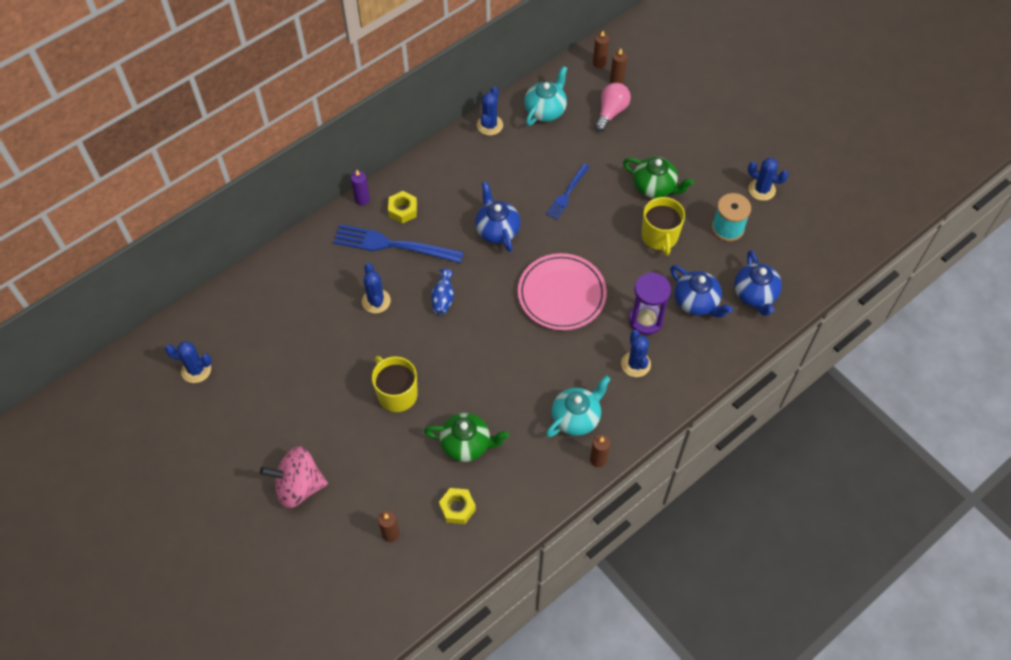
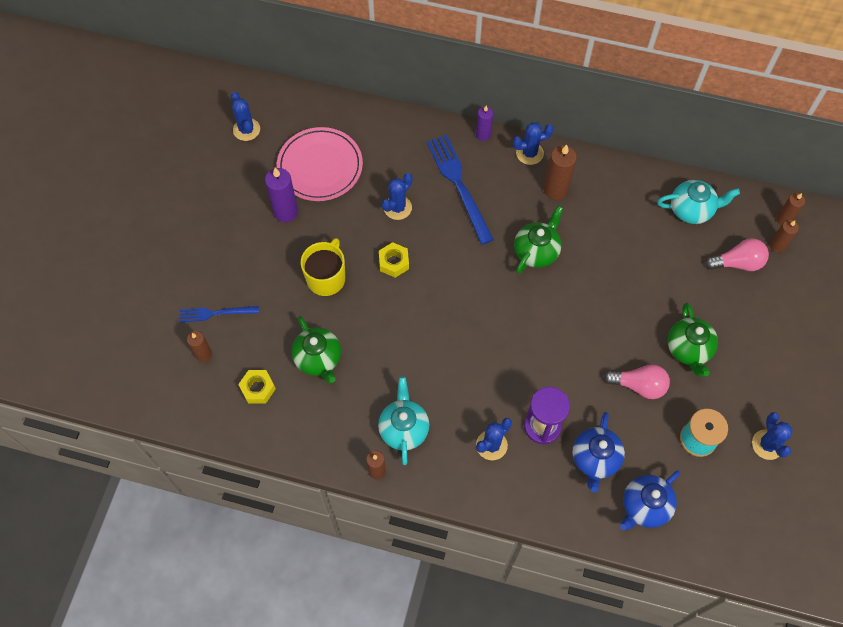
camera: 55 degrees right, 5 degrees up
pink spinning top [260,446,328,508] -> none
yellow nut [388,191,417,224] -> yellow nut moved to [379,242,409,278]
blue vase [431,269,454,315] -> none
blue teapot [475,182,520,252] -> green teapot [514,205,563,274]
blue cactus [477,87,503,136] -> blue cactus moved to [513,122,554,165]
pink plate [518,253,607,330] -> pink plate moved to [277,127,363,201]
blue fork [546,164,589,220] -> blue fork moved to [179,306,259,322]
turquoise teapot [546,376,610,437] -> turquoise teapot turned 105 degrees counterclockwise [378,376,429,465]
yellow mug [641,197,685,256] -> pink light bulb [604,364,670,399]
none -> purple candle [265,168,298,222]
none -> brown candle [544,144,577,200]

